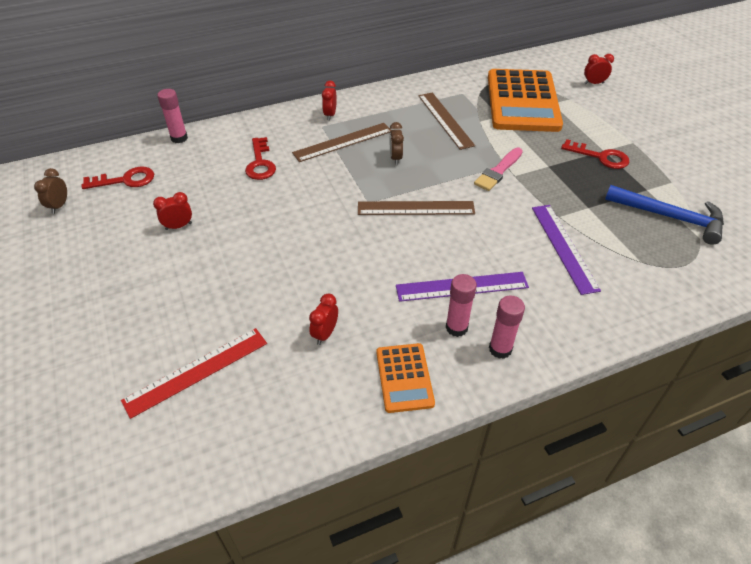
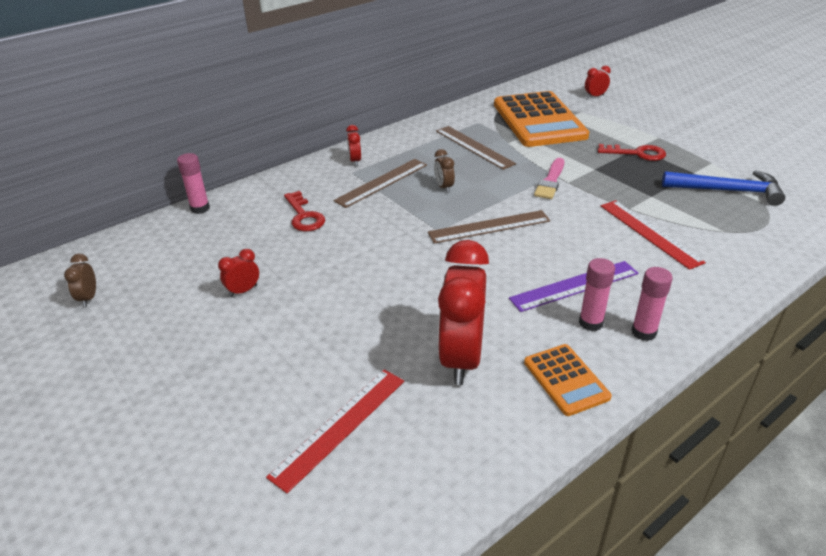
camera: 15 degrees left, 10 degrees down
red key [82,167,154,189] -> none
red clock [309,293,338,345] -> red clock [438,240,489,385], size x2.33
purple ruler [532,205,601,295] -> red ruler [601,200,706,270]

